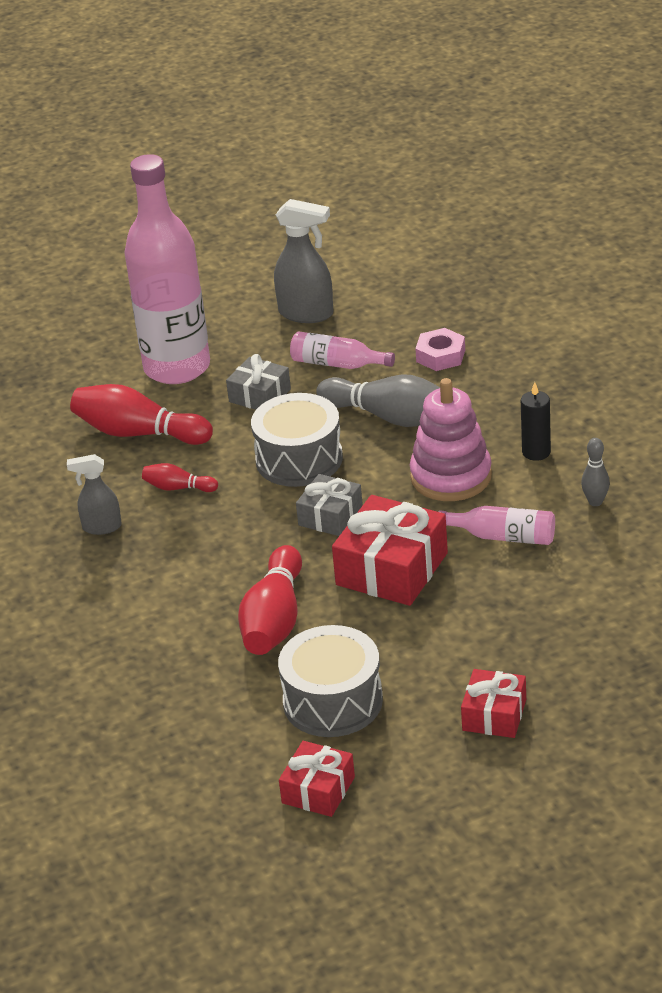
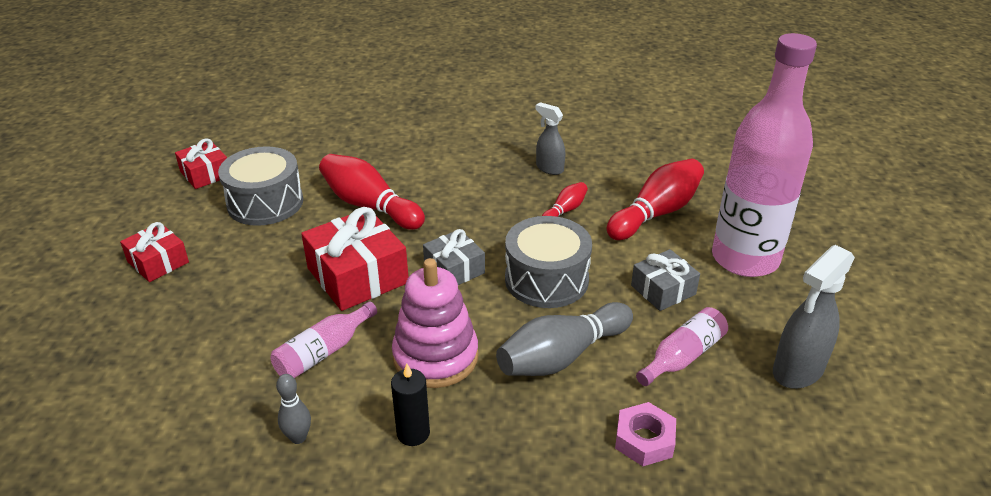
camera: 115 degrees right, 0 degrees up
grey spray bottle [67,454,122,535] -> grey spray bottle turned 75 degrees counterclockwise [535,102,565,175]

